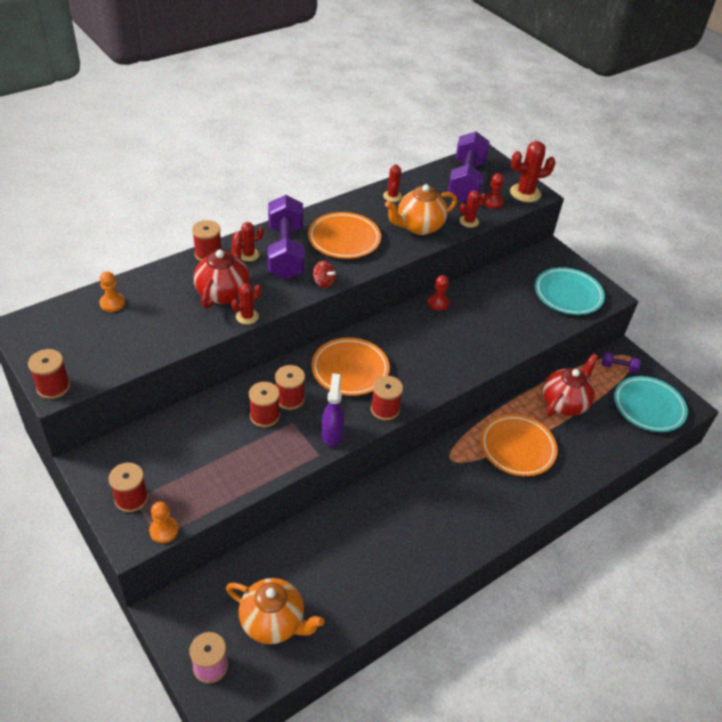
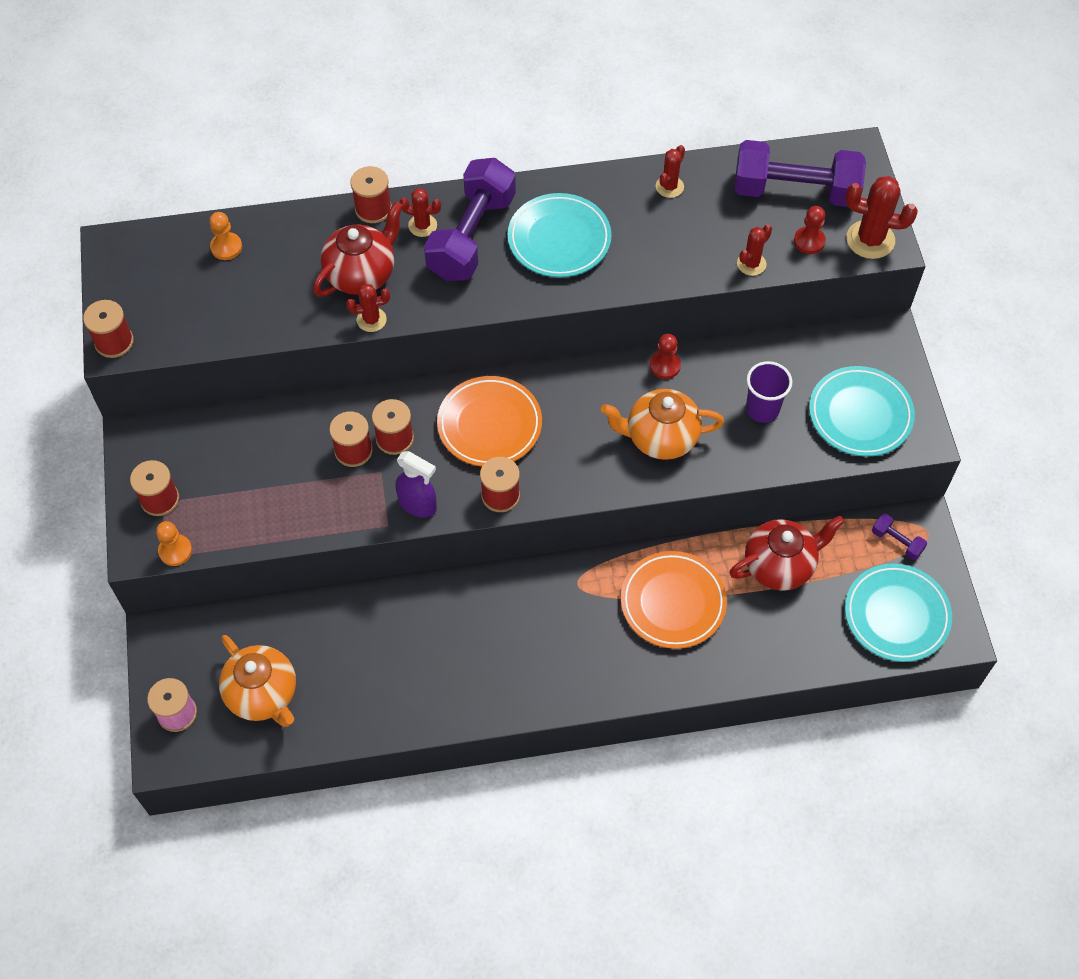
camera: 30 degrees right, 15 degrees up
orange plate [308,212,381,259] -> turquoise plate [508,193,612,278]
red spinning top [313,260,336,288] -> none
purple spray bottle [322,373,344,447] -> purple spray bottle turned 90 degrees clockwise [395,451,437,518]
orange teapot [385,184,457,235] -> orange teapot moved to [601,389,724,460]
purple dumbbell [448,131,490,202] -> purple dumbbell turned 60 degrees clockwise [734,140,866,207]
red cactus [459,190,486,228] -> red cactus turned 45 degrees counterclockwise [737,224,772,276]
none -> purple cup [746,361,792,423]

